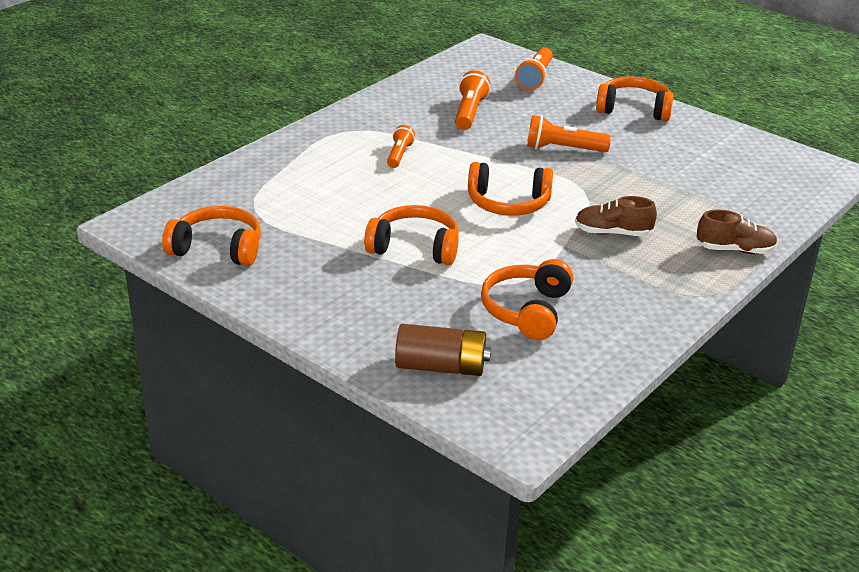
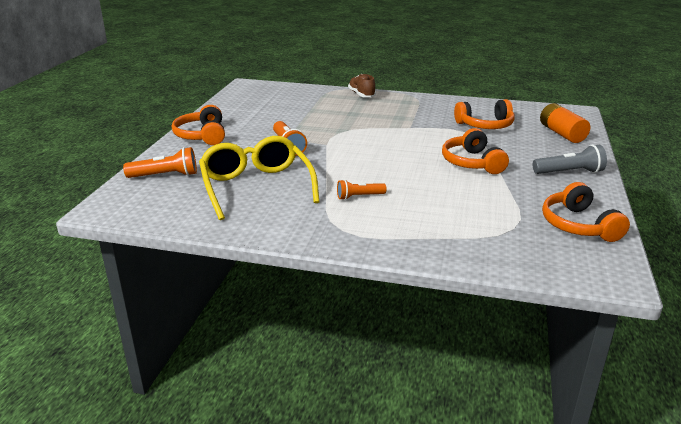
camera: 115 degrees left, 5 degrees down
brown battery [395,324,491,376] -> orange battery [540,103,590,143]
orange flashlight [455,70,491,130] -> yellow glasses [199,136,320,220]
orange headphones [468,162,553,216] -> none
brown shoe [575,196,657,236] -> none
none -> grey flashlight [533,145,607,174]

